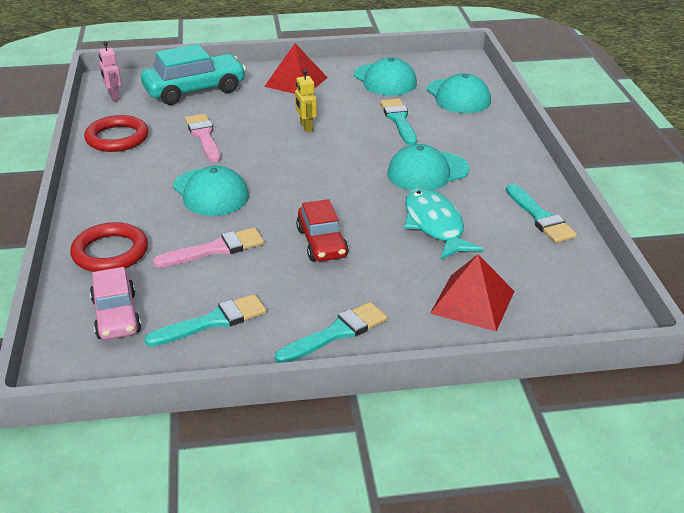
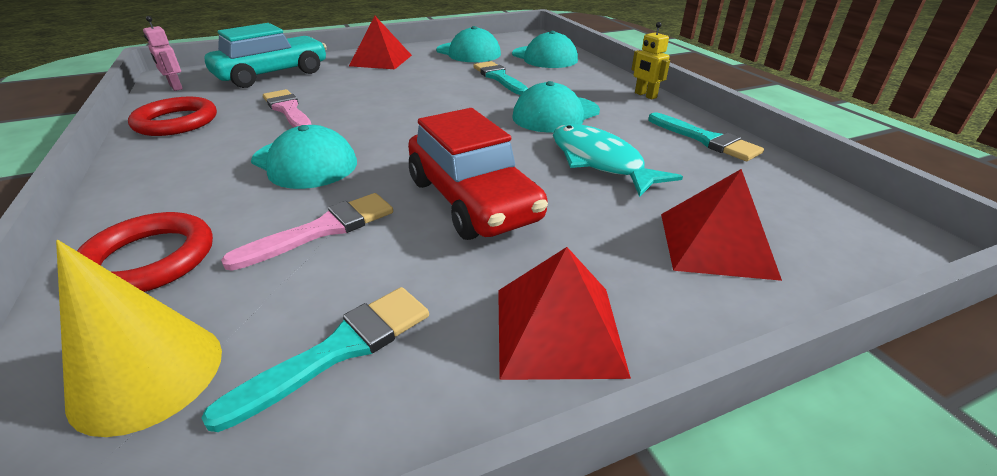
camera: 15 degrees left, 0 degrees up
pink car [90,267,141,340] -> yellow cone [56,240,222,437]
turquoise brush [275,302,387,363] -> red pyramid [498,247,631,380]
yellow robot [295,70,317,132] -> yellow robot moved to [632,22,670,100]
red car [296,199,349,261] -> red car [408,108,548,240], size x1.55

